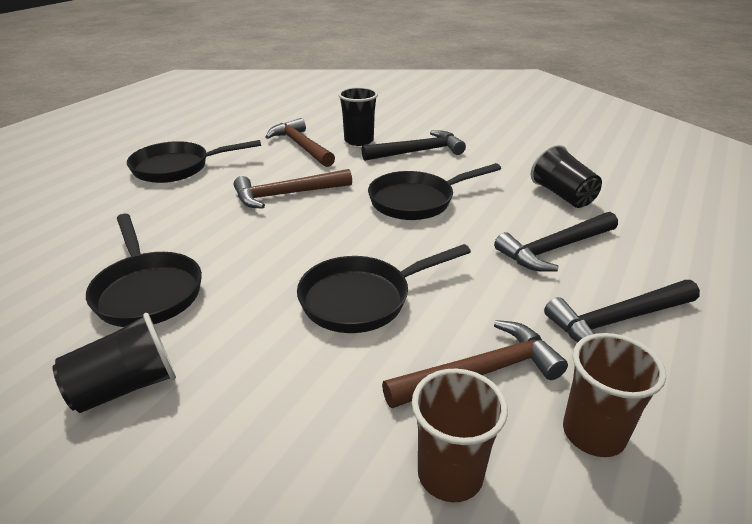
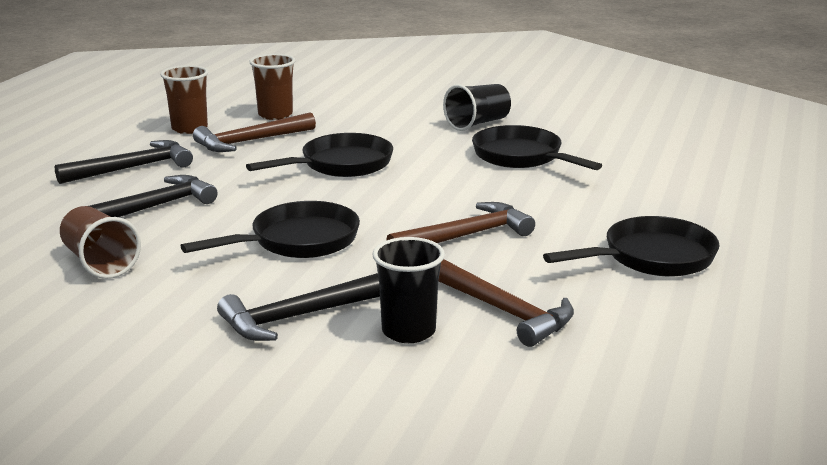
camera: 170 degrees right, 10 degrees down
black cup [531,144,602,208] -> brown cup [60,206,141,279]

